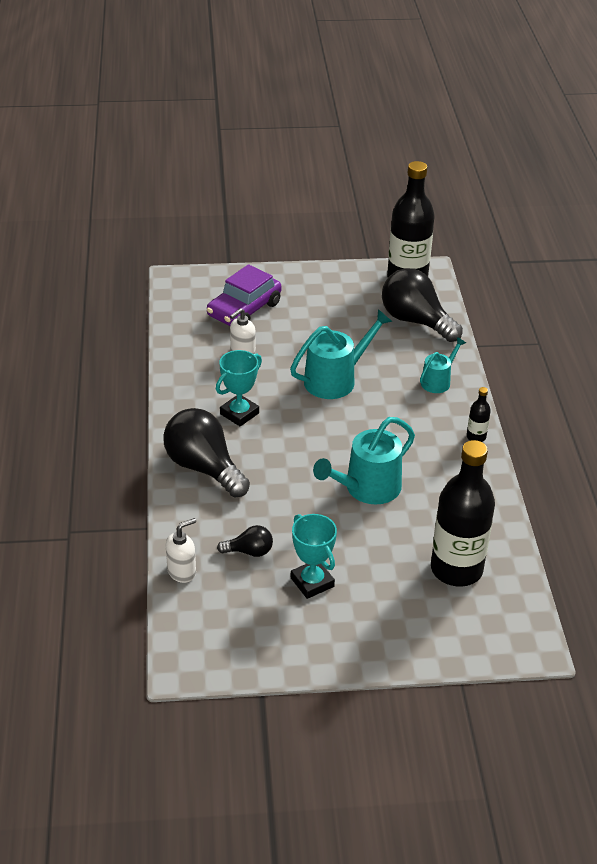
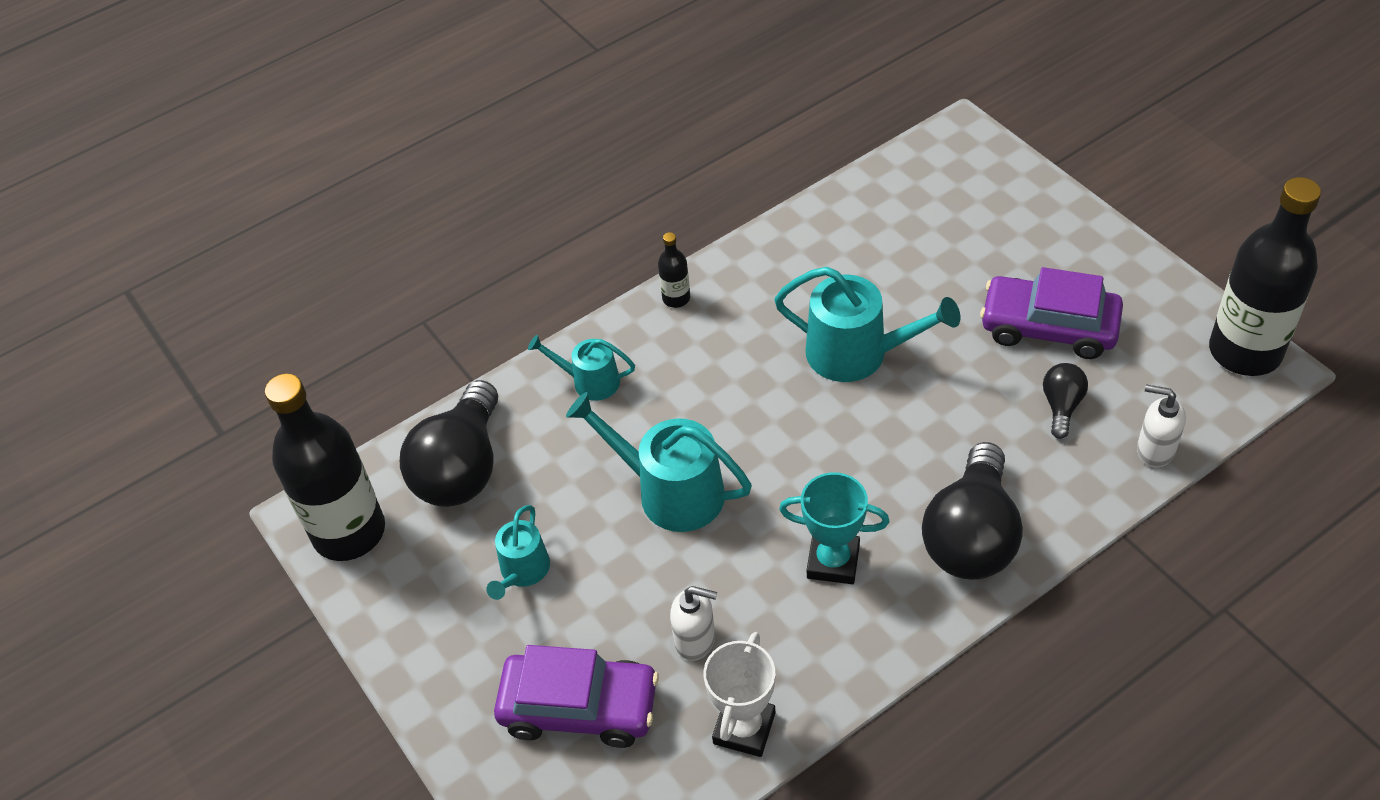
camera: 115 degrees left, 10 degrees up
black light bulb [217,525,273,557] -> black light bulb turned 45 degrees clockwise [1043,363,1088,439]
turquoise trophy [291,514,337,599] -> purple car [980,267,1123,359]
black bottle [431,440,495,587] -> black bottle moved to [1209,177,1321,376]
none -> turquoise watering can [486,505,550,600]
none -> white trophy [703,632,776,757]

